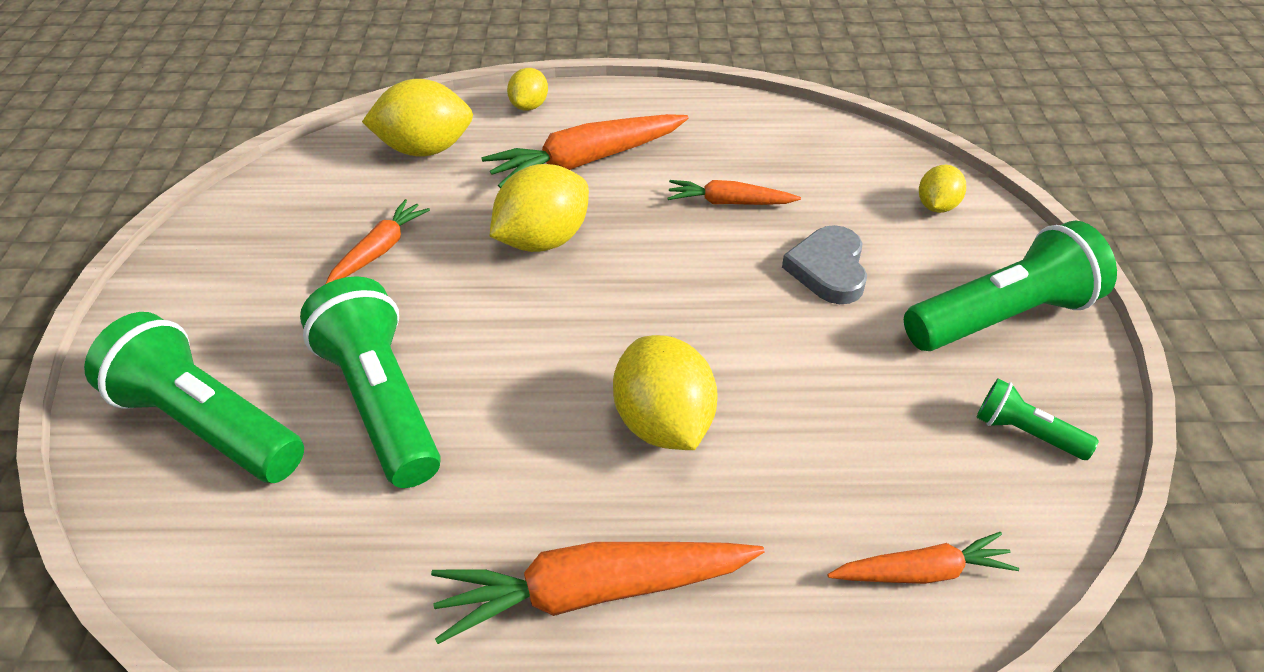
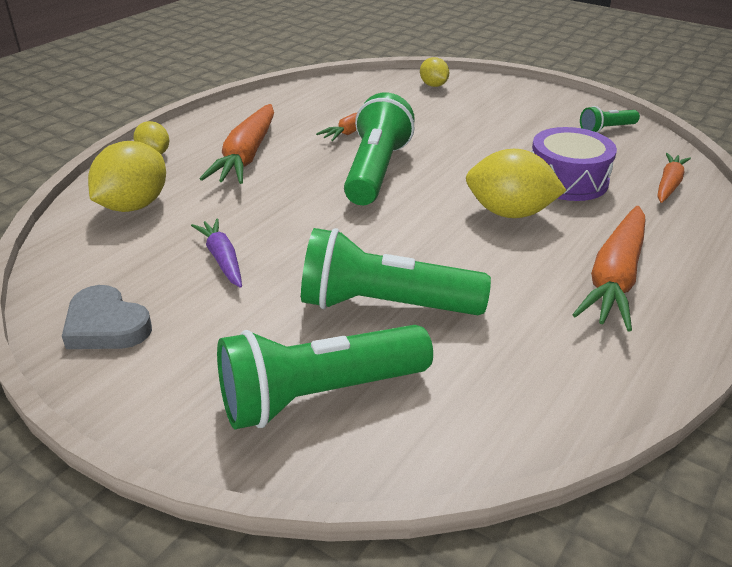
camera: 55 degrees left, 10 degrees down
orange carrot [325,199,430,284] -> purple carrot [191,218,242,288]
yellow lemon [490,164,589,252] -> none
grey heart [782,225,867,304] -> grey heart moved to [62,285,152,349]
green flashlight [904,221,1117,351] -> green flashlight moved to [344,93,415,205]
none -> purple drum [532,127,617,201]

